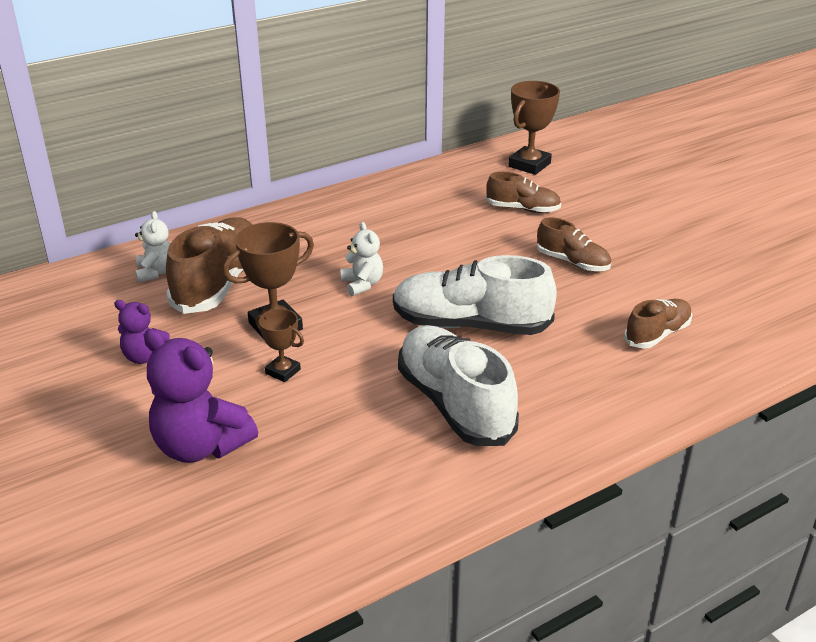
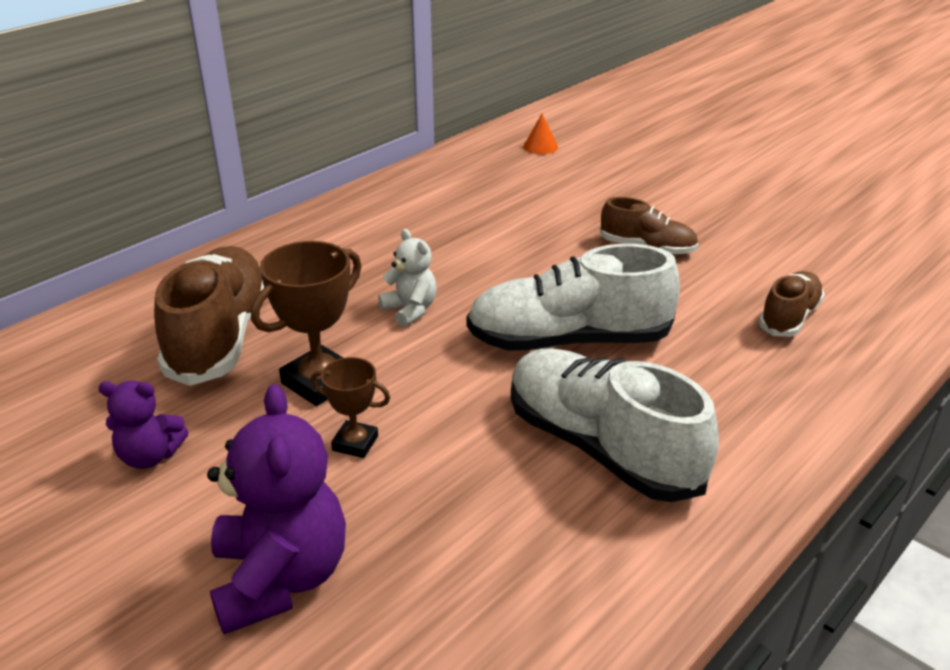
camera: 15 degrees left, 0 degrees up
white teddy bear [135,211,170,283] -> none
purple teddy bear [144,329,258,463] -> purple teddy bear turned 120 degrees counterclockwise [207,384,346,635]
brown shoe [486,172,561,213] -> none
brown trophy [508,81,560,175] -> orange cone [523,114,558,154]

